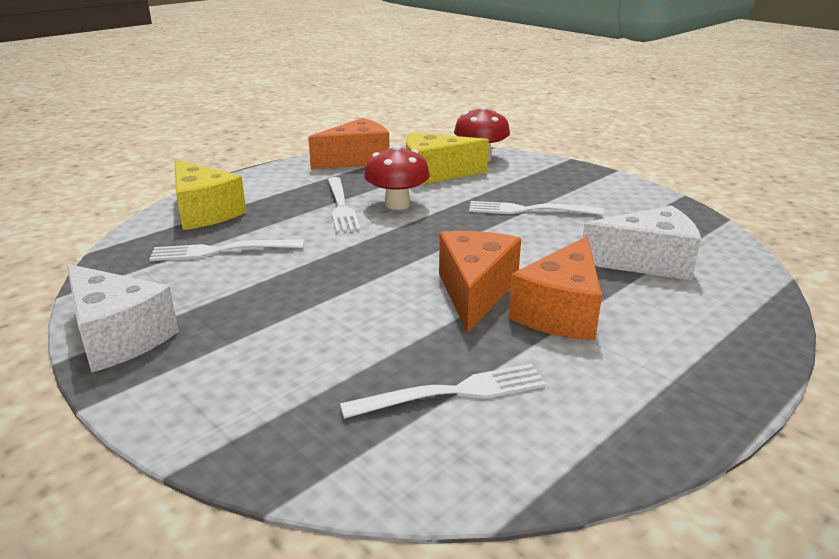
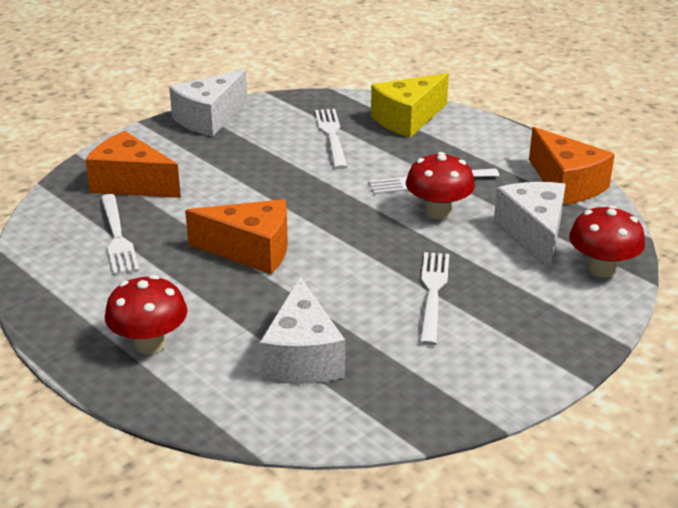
camera: 90 degrees right, 5 degrees up
yellow cheese [406,132,489,185] -> white cheese [494,182,566,271]
orange cheese [508,236,602,341] -> orange cheese moved to [85,131,181,198]
none -> red mushroom [105,275,187,354]

